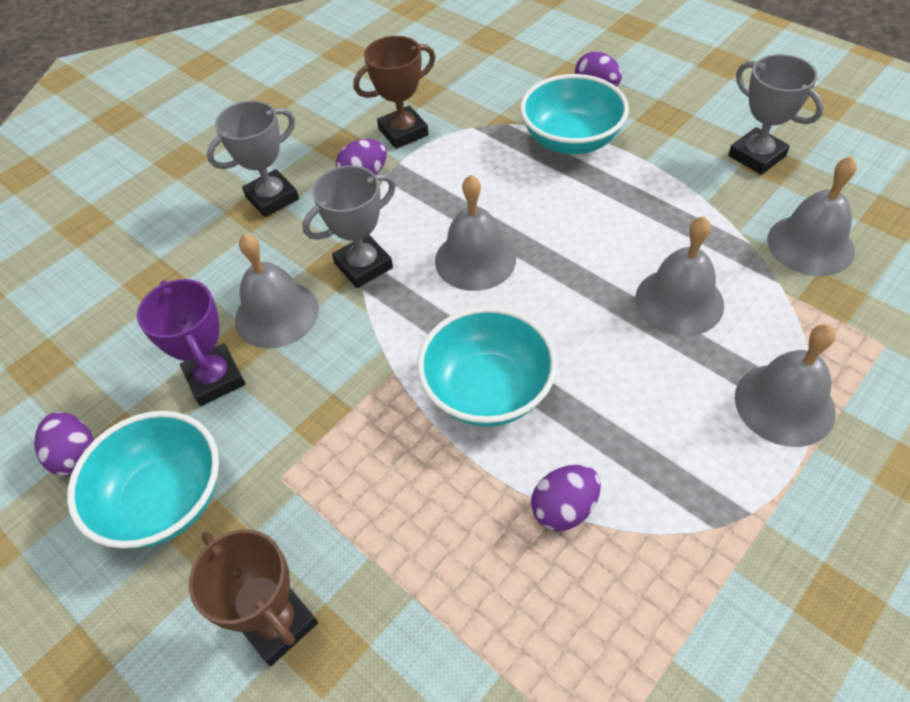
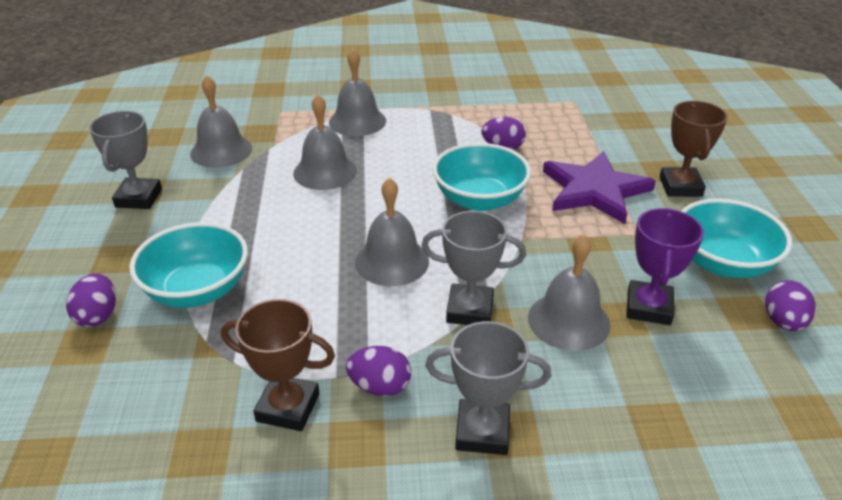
camera: 140 degrees left, 15 degrees down
none -> purple star [543,151,656,224]

